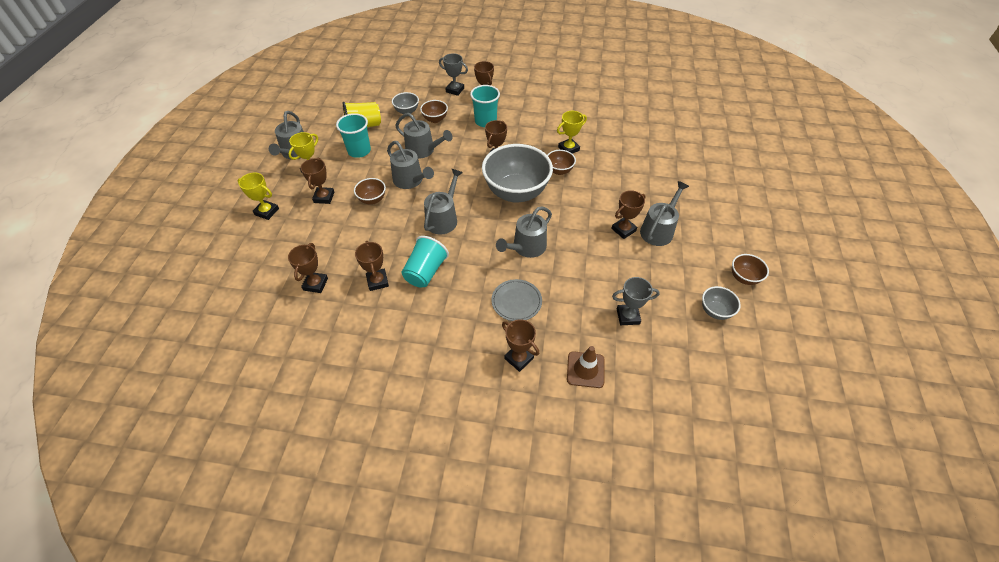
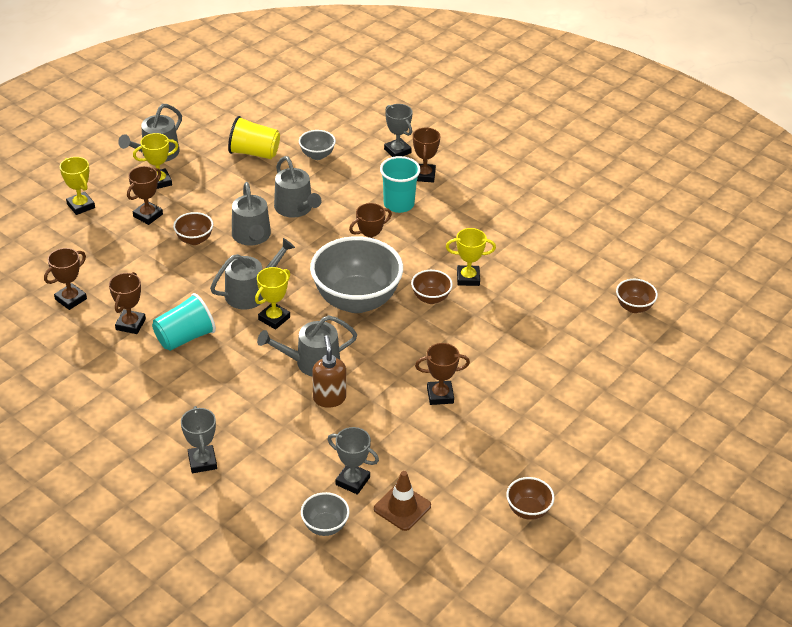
camera: 30 degrees right, 10 degrees down
turquoise cup [336,113,371,158] -> none
brown bowl [420,100,448,123] -> brown bowl moved to [616,279,658,313]
grey plate [492,279,542,321] -> none
brown trophy [502,319,539,372] -> grey trophy [181,406,217,473]
brown traffic cone [567,346,605,388] -> brown traffic cone moved to [374,471,431,531]
grey watering can [640,181,689,246] -> none
grey bowl [702,286,741,320] -> grey bowl moved to [301,492,350,536]
none -> yellow trophy [255,267,290,330]
none -> brown soap dispenser [312,335,346,408]

